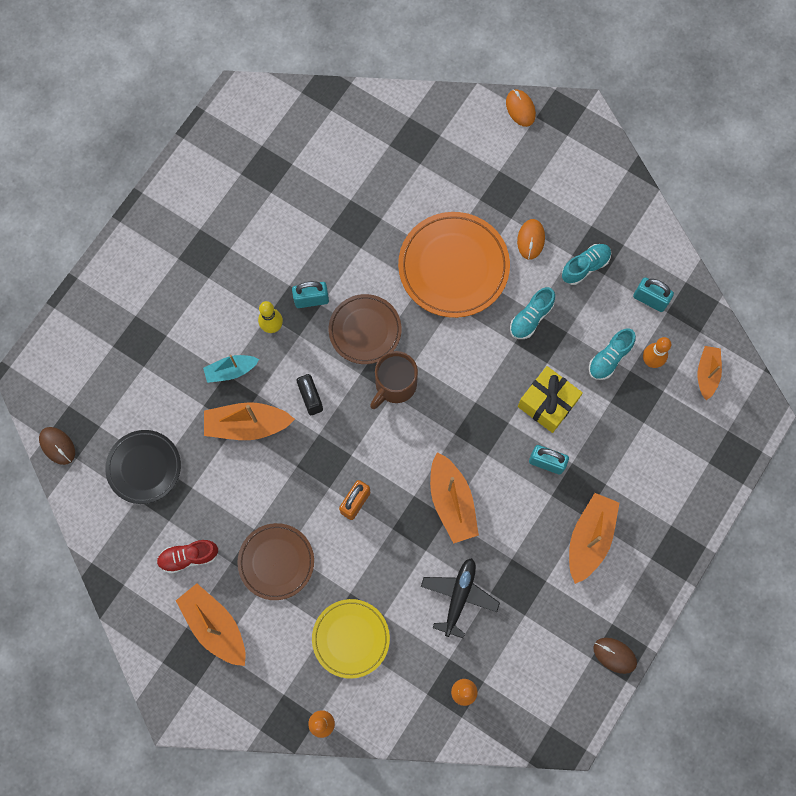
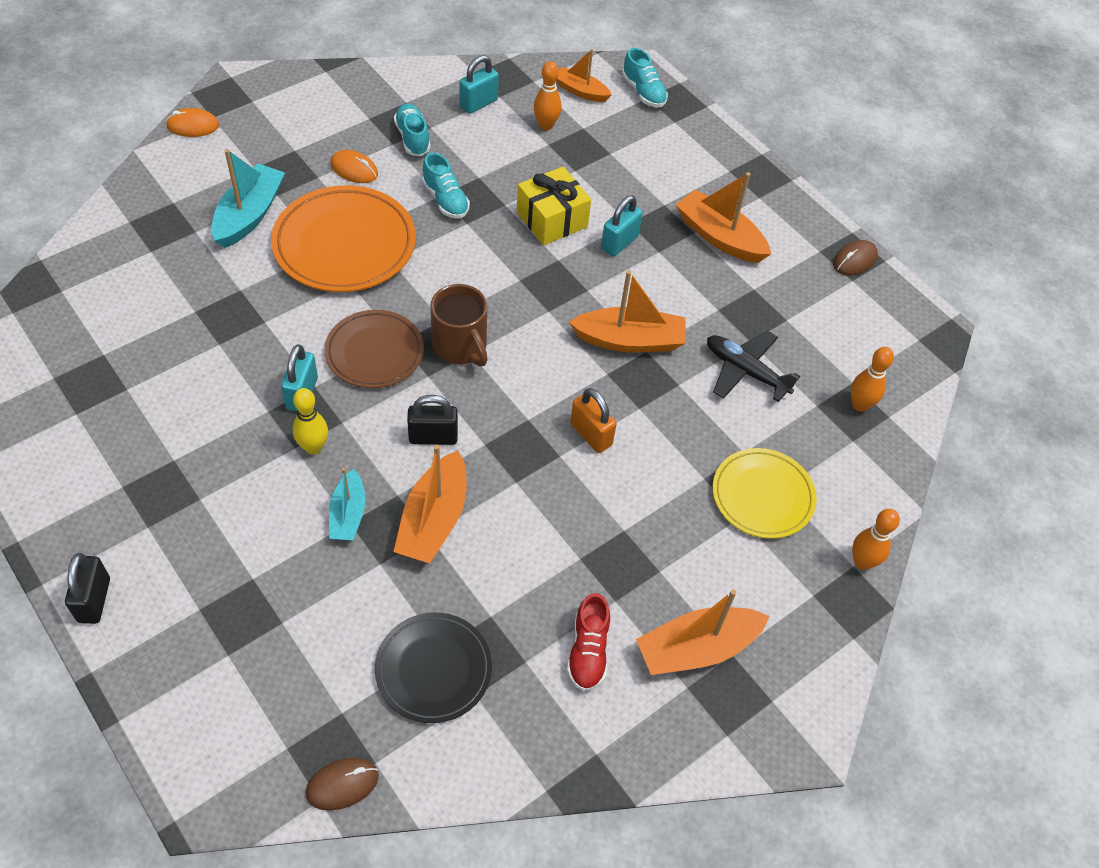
camera: 75 degrees left, 20 degrees down
brown plate [237,523,314,600] -> none
turquoise shoe [589,328,636,380] -> turquoise shoe moved to [622,48,668,107]
none -> black padlock [65,553,110,624]
none -> turquoise boat [211,149,285,248]

